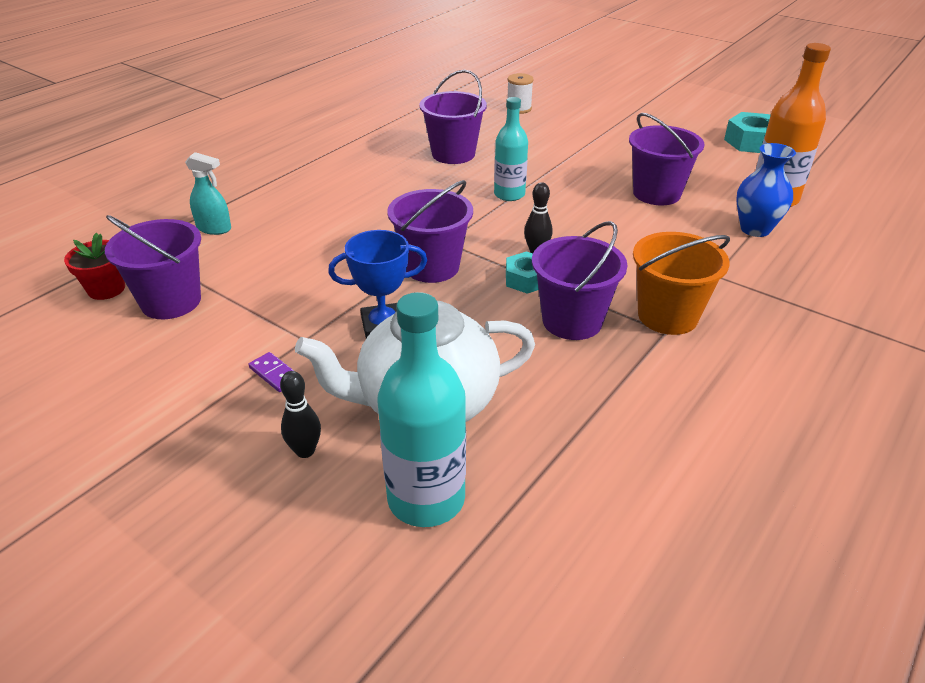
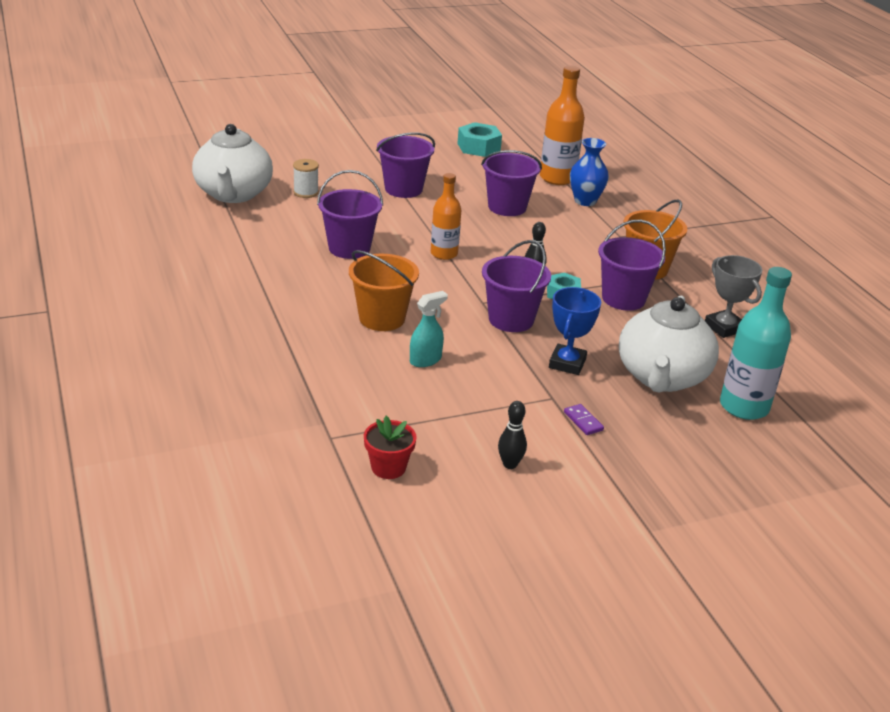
camera: 60 degrees left, 5 degrees down
purple bucket [105,215,201,319] -> purple bucket moved to [376,132,435,198]
turquoise spray bottle [185,152,231,235] -> turquoise spray bottle moved to [410,291,448,367]
purple domino [249,352,294,392] -> purple domino turned 75 degrees clockwise [564,404,604,435]
black bowling pin [280,371,321,458] -> black bowling pin moved to [498,401,527,469]
turquoise bottle [494,97,528,201] -> orange bottle [431,173,461,260]
none -> white teapot [192,124,273,203]
none -> orange bucket [349,250,419,331]
none -> grey trophy [705,255,762,338]

